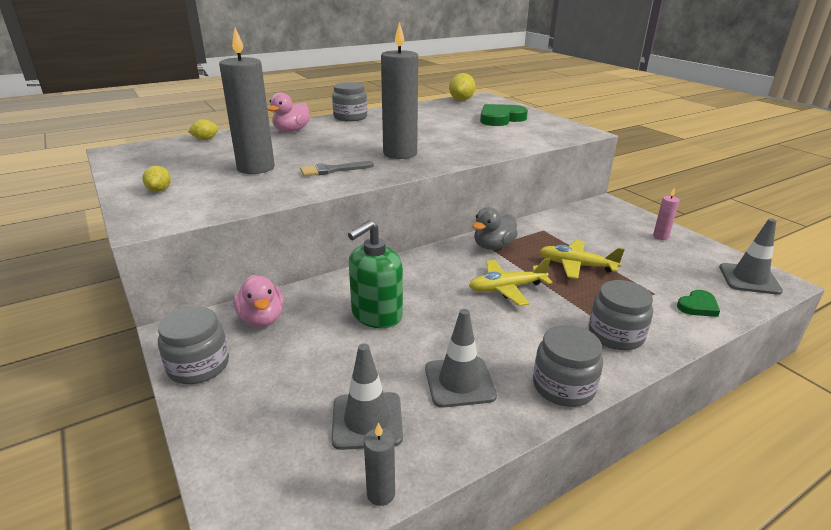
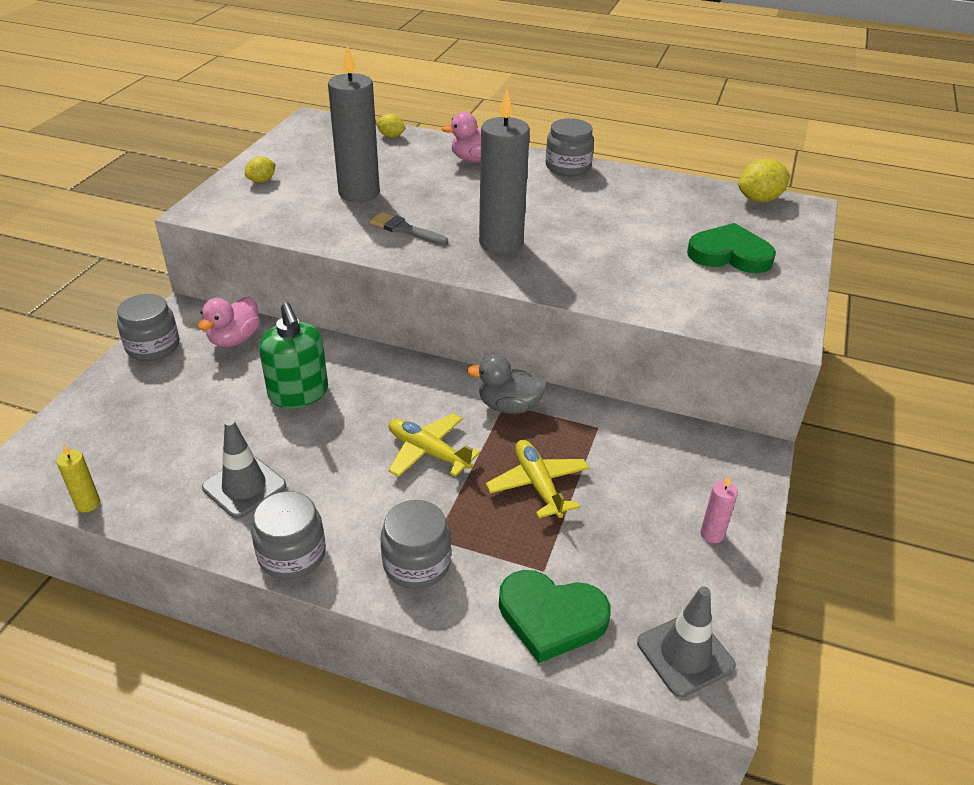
camera: 50 degrees right, 10 degrees up
grey traffic cone [331,343,403,450] -> none
green soap dispenser [348,220,403,328] -> green soap dispenser turned 120 degrees counterclockwise [259,302,328,408]
grey candle [364,422,395,506] -> yellow candle [56,445,100,512]
green heart [677,290,720,317] -> green heart [499,570,611,663], size x1.84

